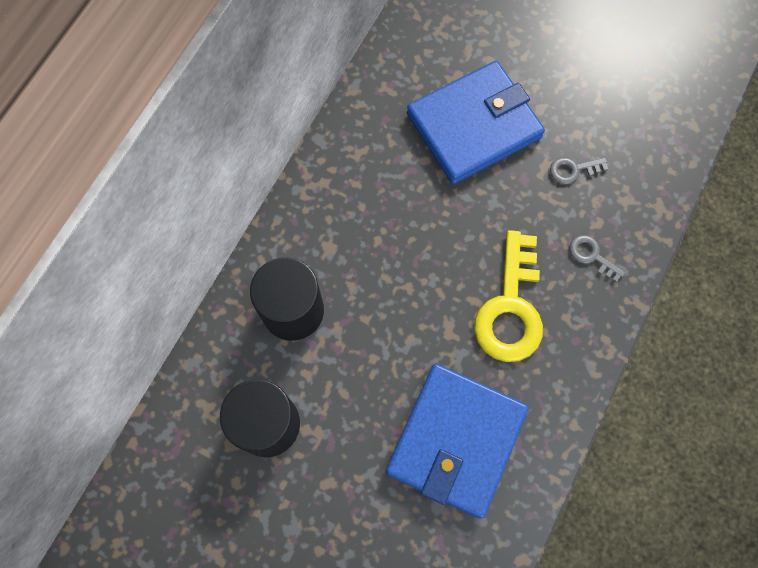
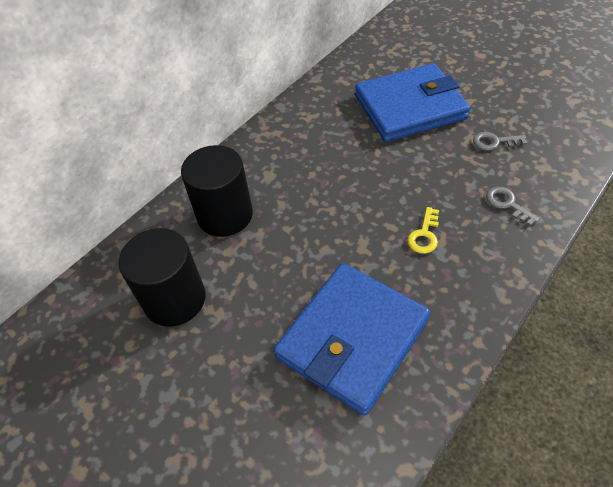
camera: 15 degrees right, 20 degrees down
yellow key [474,230,543,362] -> yellow key [407,207,439,254], size x0.46

